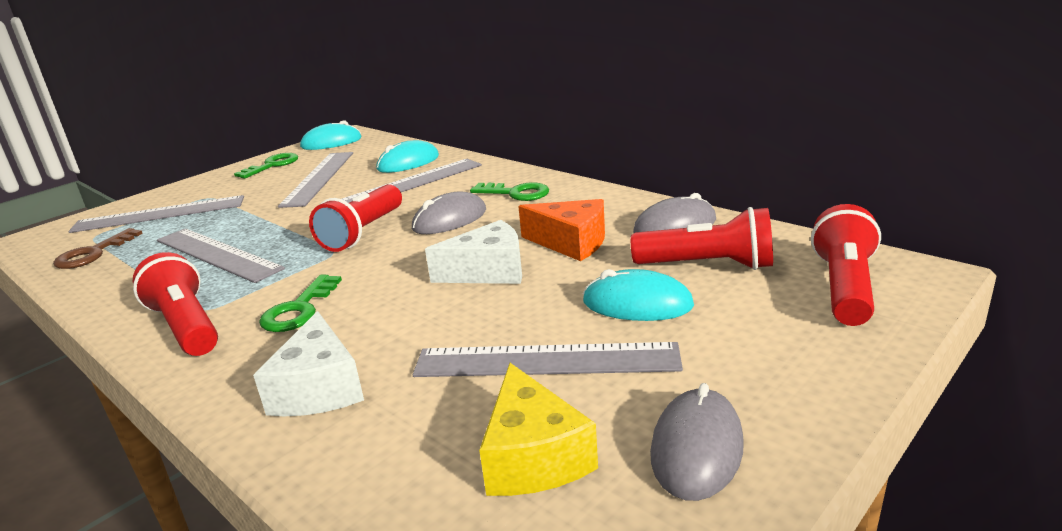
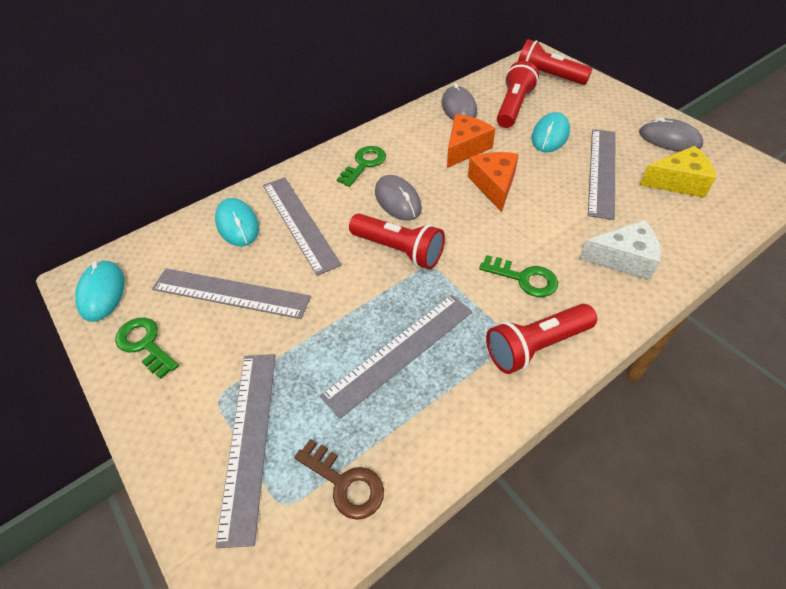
camera: 80 degrees left, 25 degrees up
white cheese [425,220,522,284] -> orange cheese [468,152,519,212]

